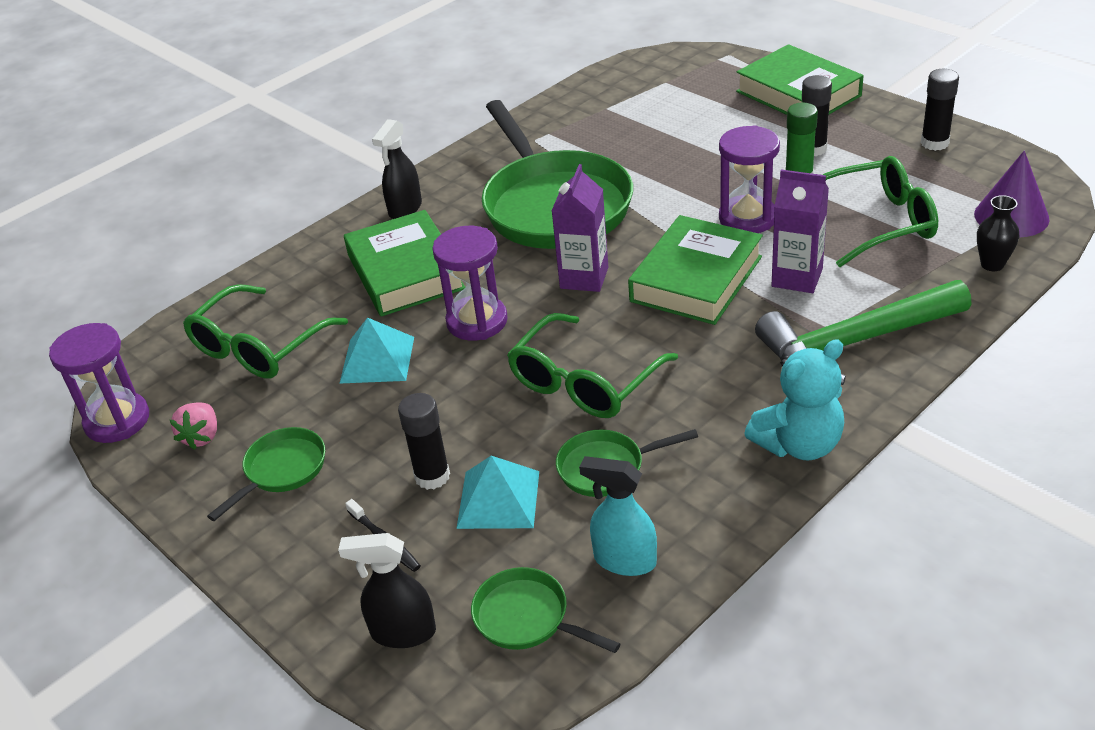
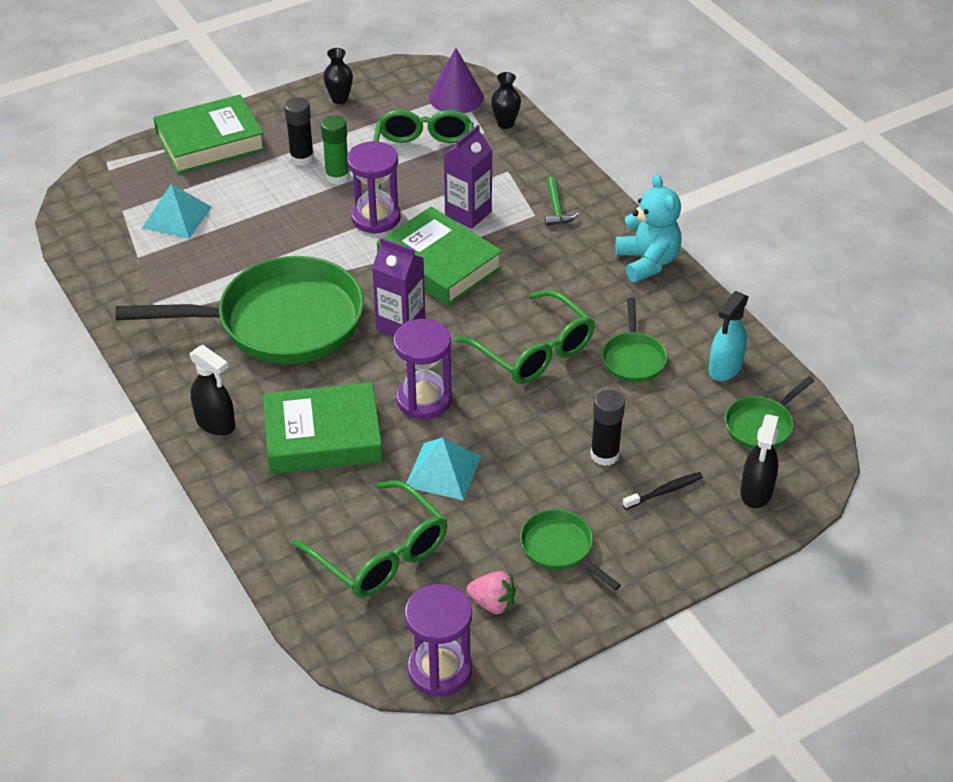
camera: 80 degrees left, 5 degrees up
turquoise pyramid [456,456,539,529] -> turquoise pyramid moved to [142,184,211,239]
green hammer [755,280,971,385] -> green hammer [545,177,579,226], size x0.42
black glue stick [921,69,959,151] -> black vase [323,48,353,104]

